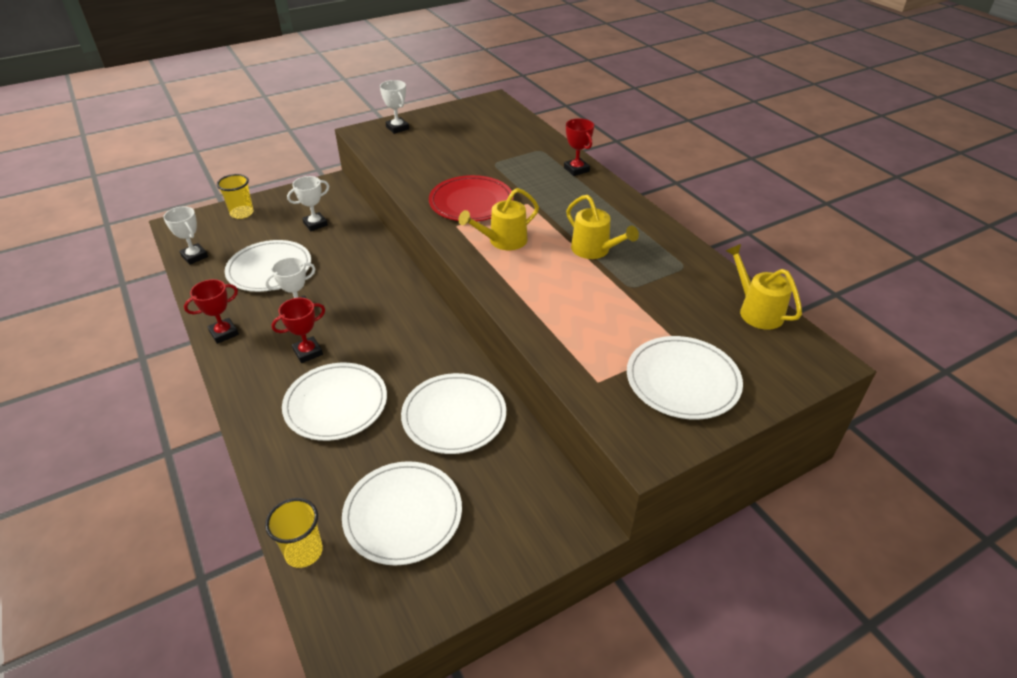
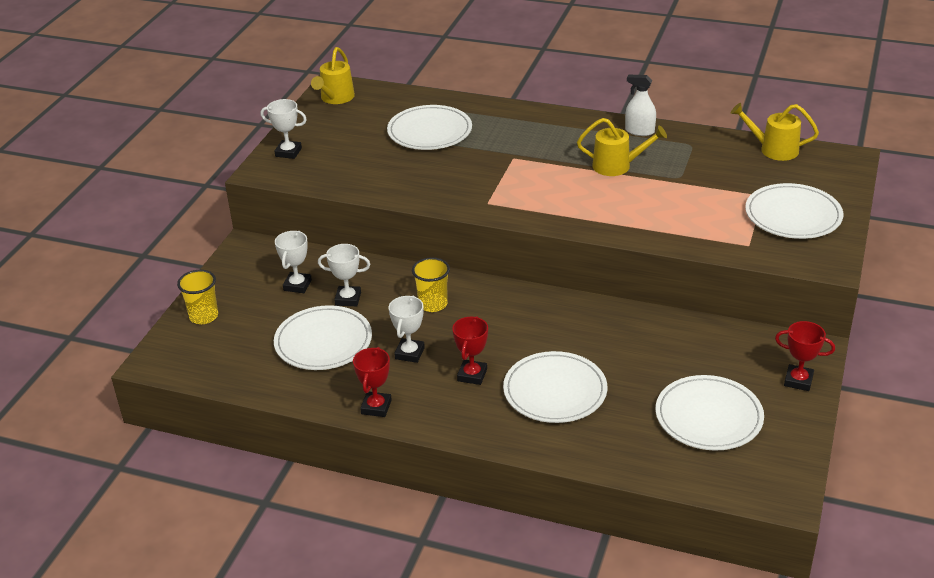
camera: 40 degrees left, 5 degrees down
white trophy [163,207,208,265] -> white trophy moved to [318,244,370,306]
yellow cup [265,498,323,568] -> yellow cup moved to [412,257,450,312]
white plate [401,373,506,454] -> white plate moved to [387,105,472,150]
red plate [429,175,514,221] -> none
yellow watering can [458,188,539,250] -> yellow watering can moved to [311,47,355,104]
red trophy [564,118,594,176] -> red trophy moved to [775,321,835,391]
none -> white spray bottle [625,74,656,136]

